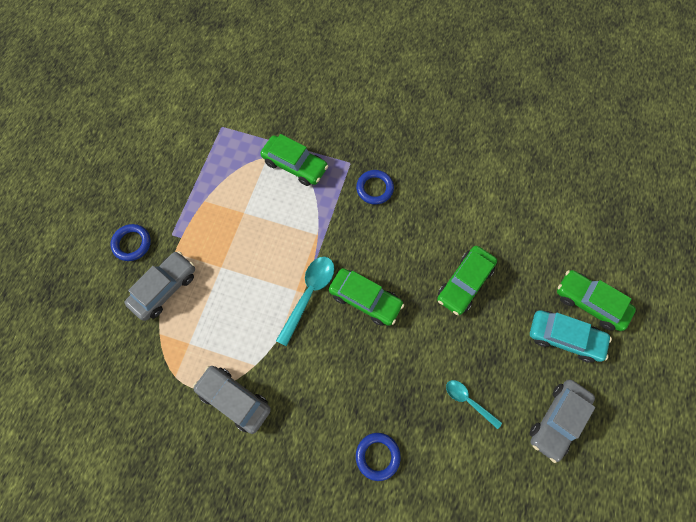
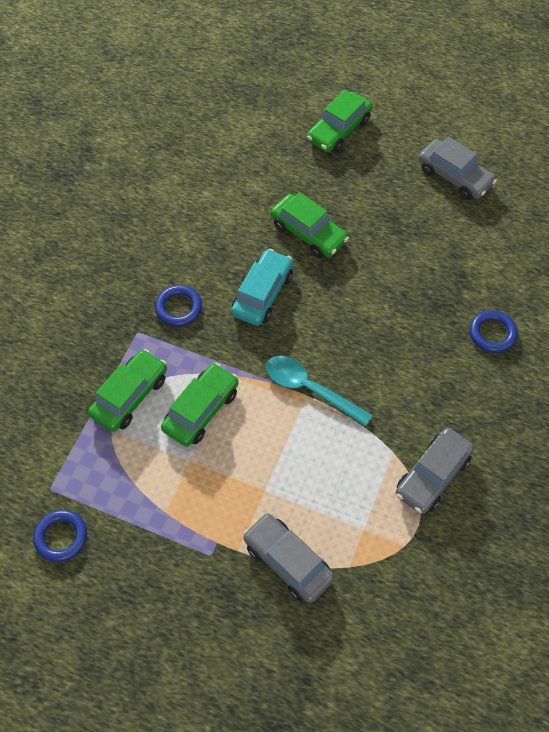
camera: 85 degrees left, 10 degrees down
blue ring [110,224,151,261] -> blue ring moved to [33,510,87,562]
green car [329,268,404,326] -> green car moved to [161,363,238,447]
turquoise spoon [446,380,502,429] -> none
turquoise car [530,310,612,363] -> turquoise car moved to [231,249,293,326]

